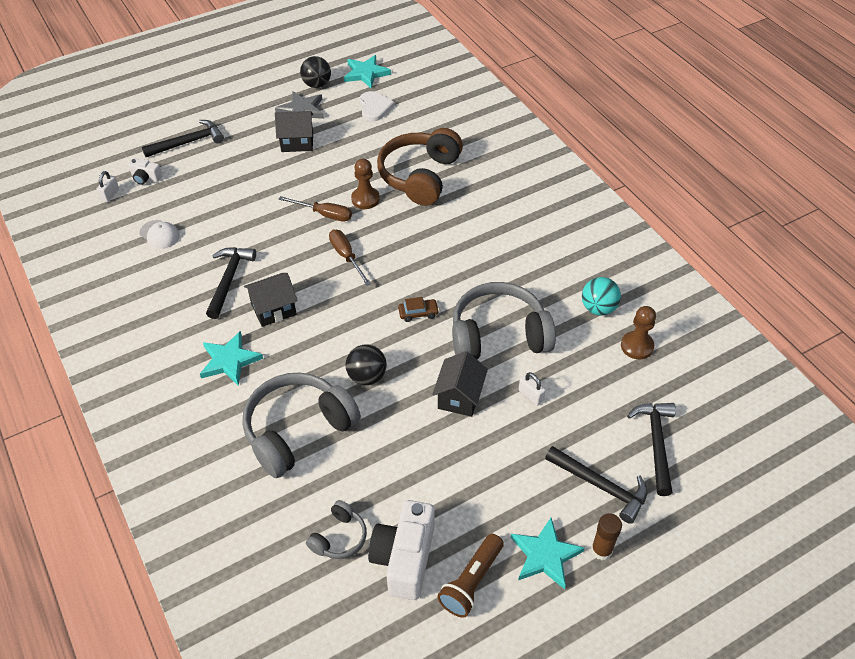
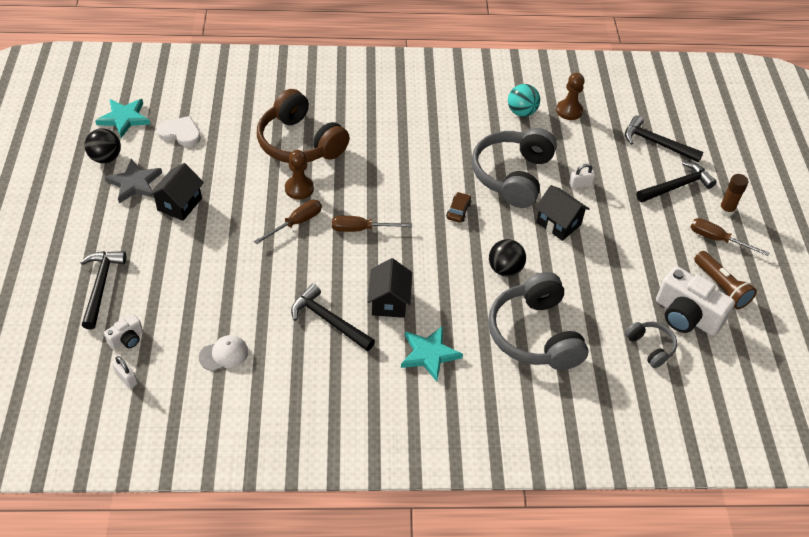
camera: 65 degrees left, 0 degrees up
turquoise star [511,518,585,589] -> brown screwdriver [691,218,769,256]

